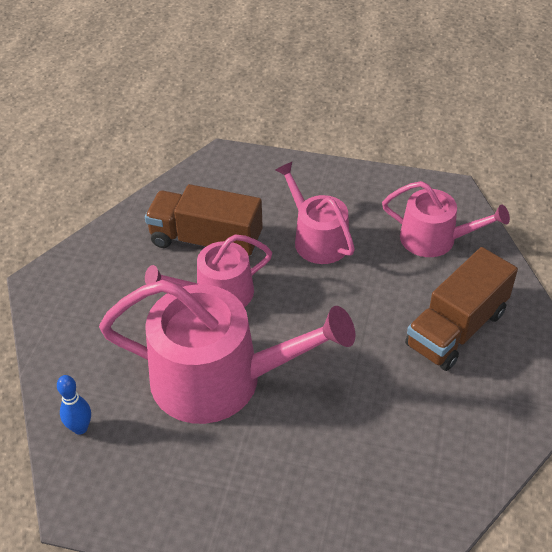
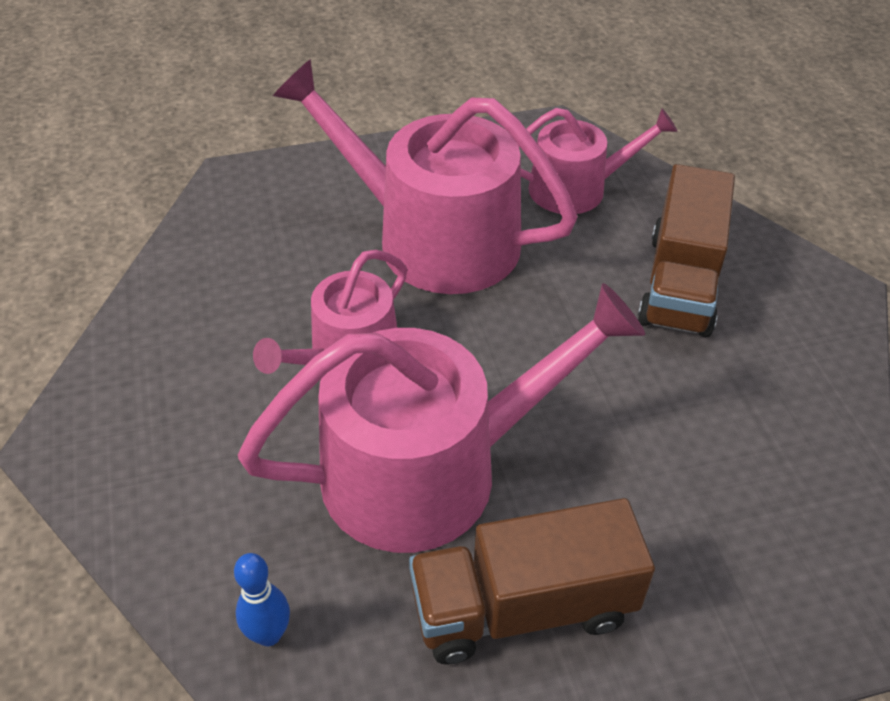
camera: 30 degrees left, 0 degrees up
brown truck [145,184,263,256] -> brown truck moved to [409,498,655,665]
pink watering can [275,162,355,264] -> pink watering can [273,59,578,294], size x1.75

